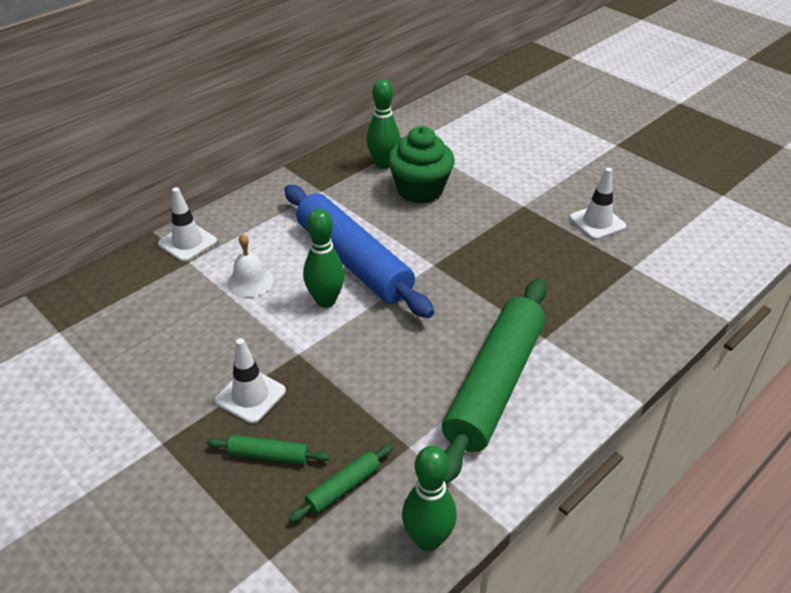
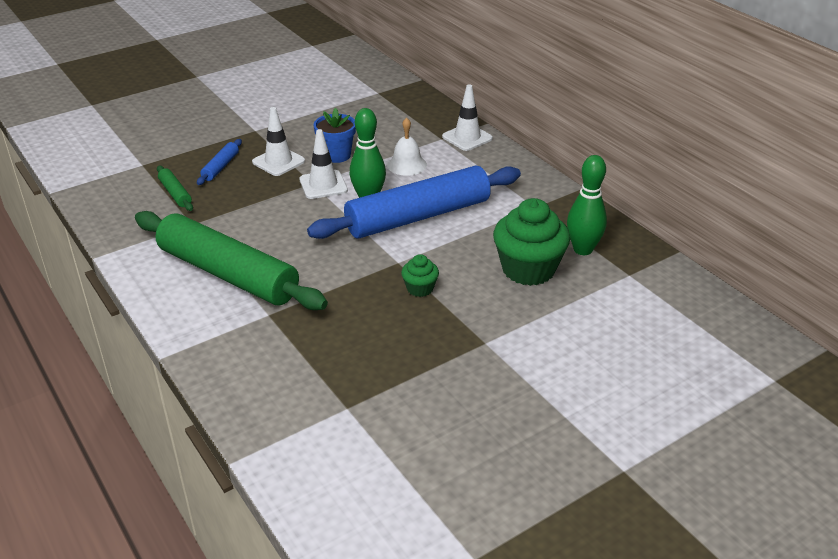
camera: 100 degrees right, 5 degrees down
green rolling pin [207,435,330,465] -> blue rolling pin [197,139,242,185]
green bowling pin [402,446,457,551] -> none
white traffic cone [569,168,626,240] -> white traffic cone moved to [299,129,348,199]
none -> blue flower pot [314,108,356,163]
none -> green cupcake [401,254,439,297]

